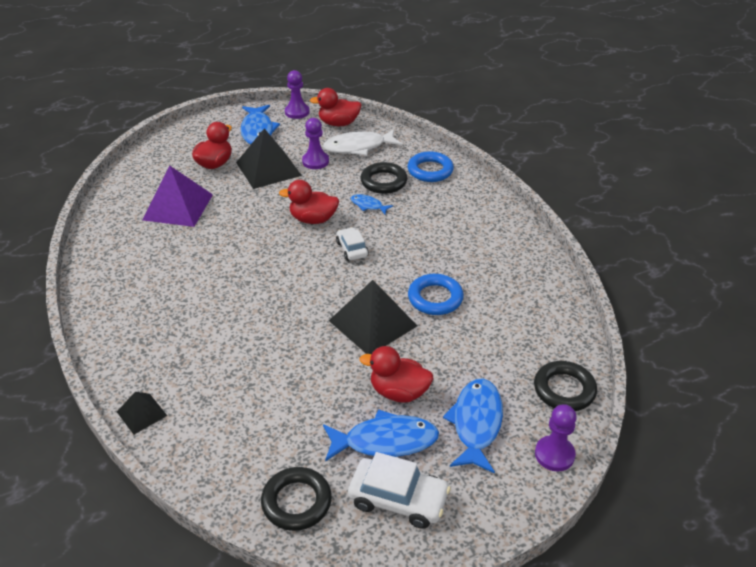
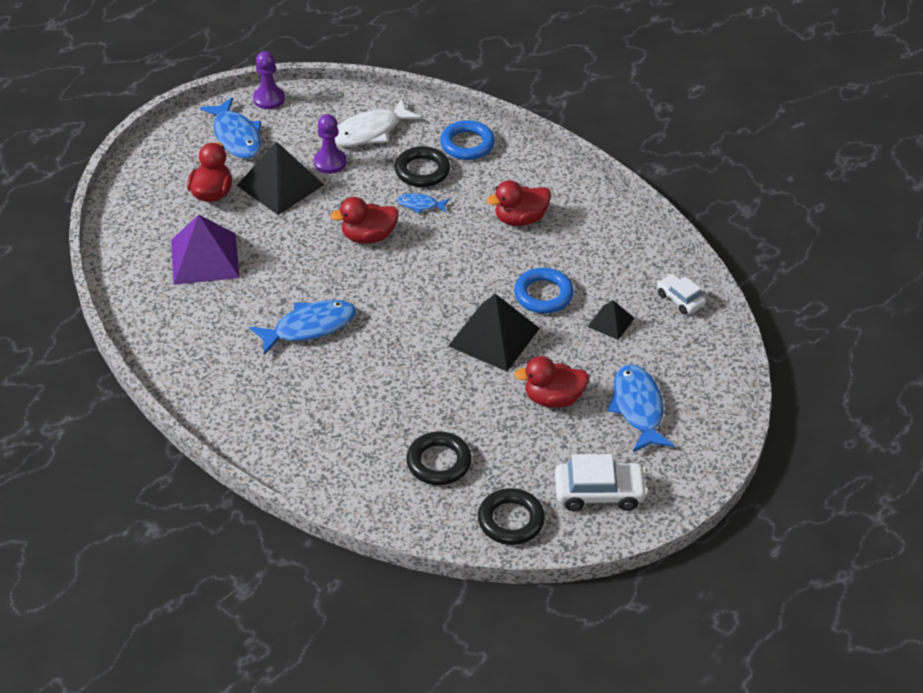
camera: 20 degrees left, 5 degrees up
black pyramid [117,392,167,434] -> black pyramid moved to [588,300,634,340]
red duck [310,88,362,126] -> red duck moved to [487,180,551,226]
blue fish [323,409,439,462] -> blue fish moved to [249,300,356,355]
white car [336,227,369,261] -> white car moved to [657,274,706,315]
black ring [534,361,597,411] -> black ring moved to [406,431,472,485]
purple pawn [535,404,577,472] -> none

